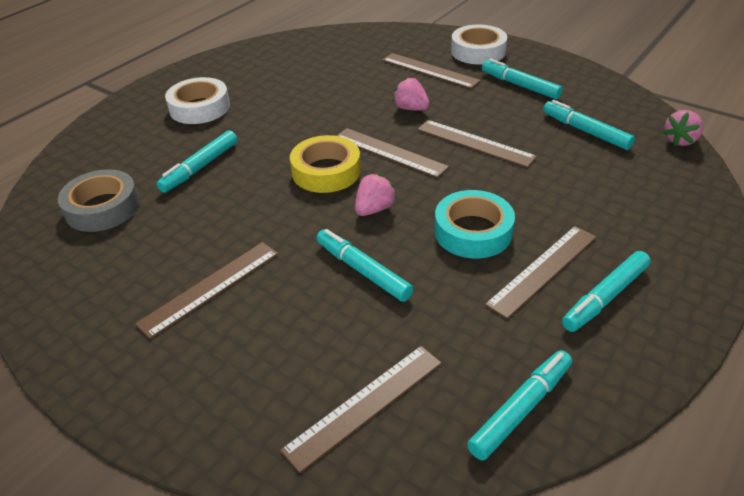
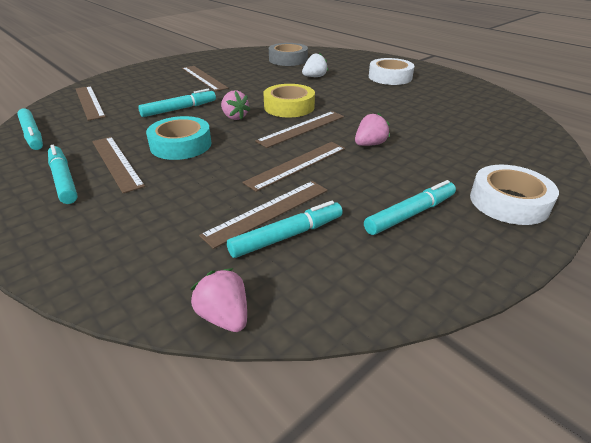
camera: 100 degrees right, 5 degrees down
turquoise marker [156,130,237,193] -> white strawberry [302,52,328,77]
brown ruler [382,53,481,89] -> brown ruler moved to [199,181,328,249]

